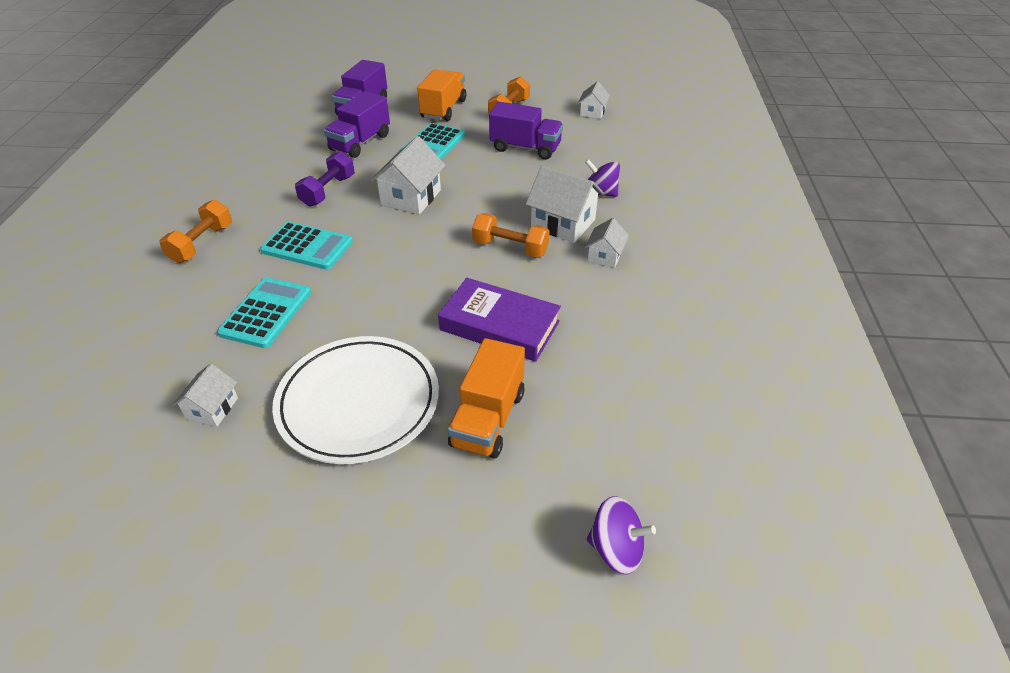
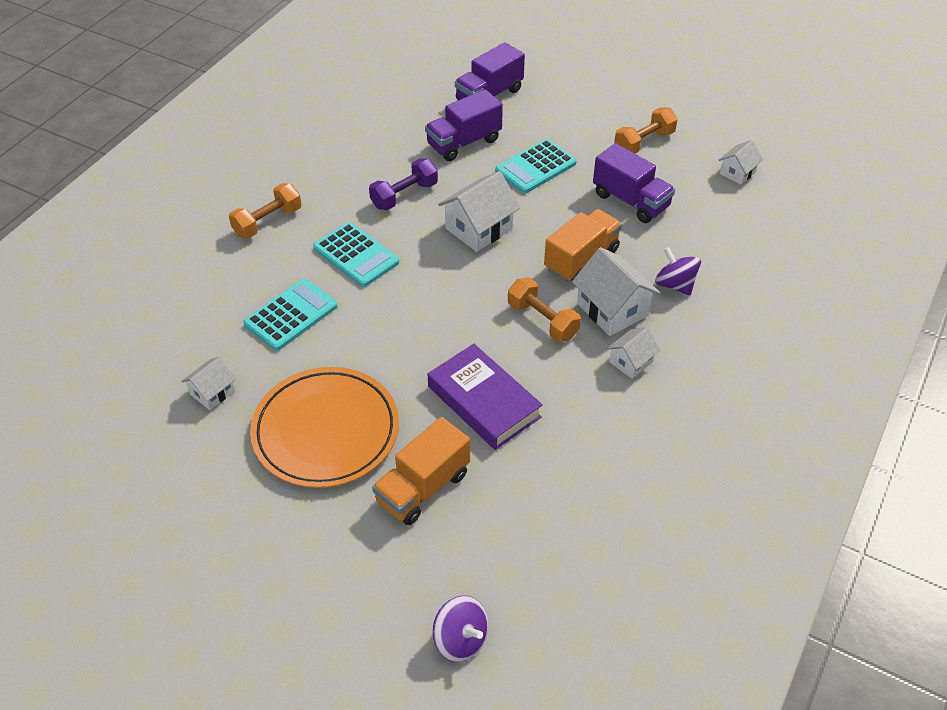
camera: 25 degrees right, 5 degrees up
white plate [272,336,439,464] -> orange plate [250,367,399,488]
orange truck [417,69,466,121] -> orange truck moved to [544,209,622,282]

